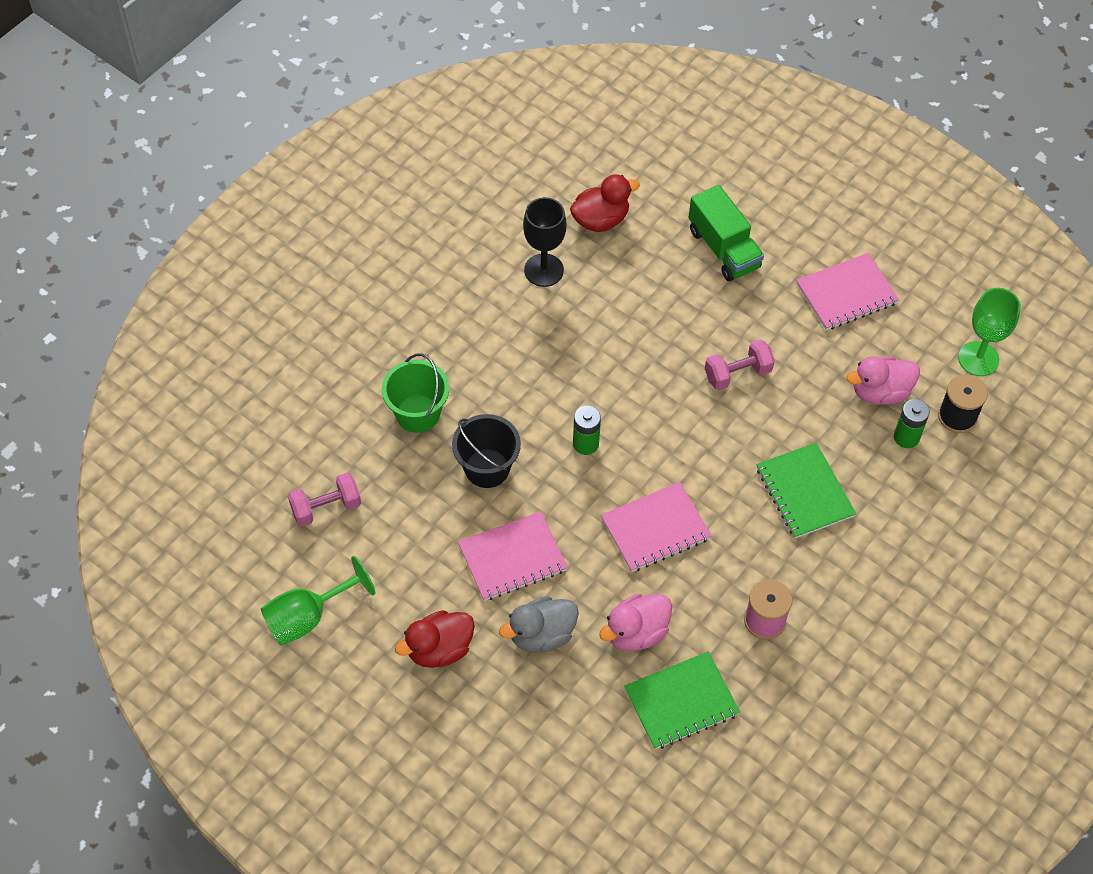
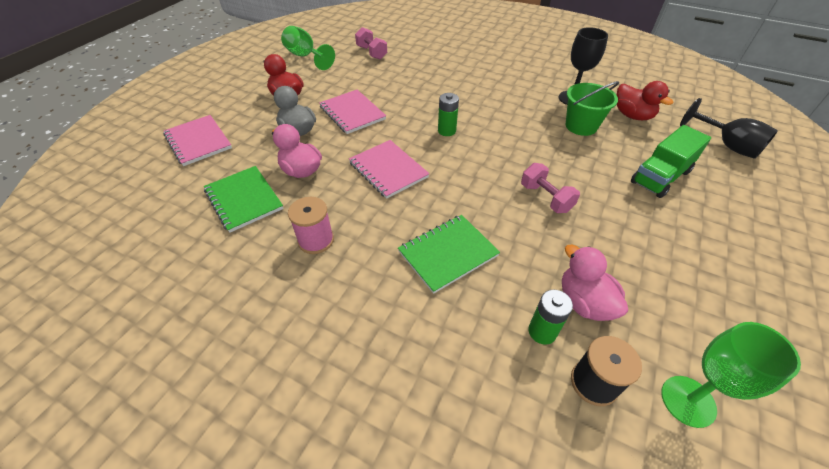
camera: 80 degrees right, 10 degrees down
green bucket [382,353,449,433] -> green bucket moved to [566,81,619,136]
black bucket [452,414,521,488] -> none
pink notebook [796,253,900,330] -> pink notebook moved to [163,115,232,166]
none -> black goblet [680,98,778,159]

